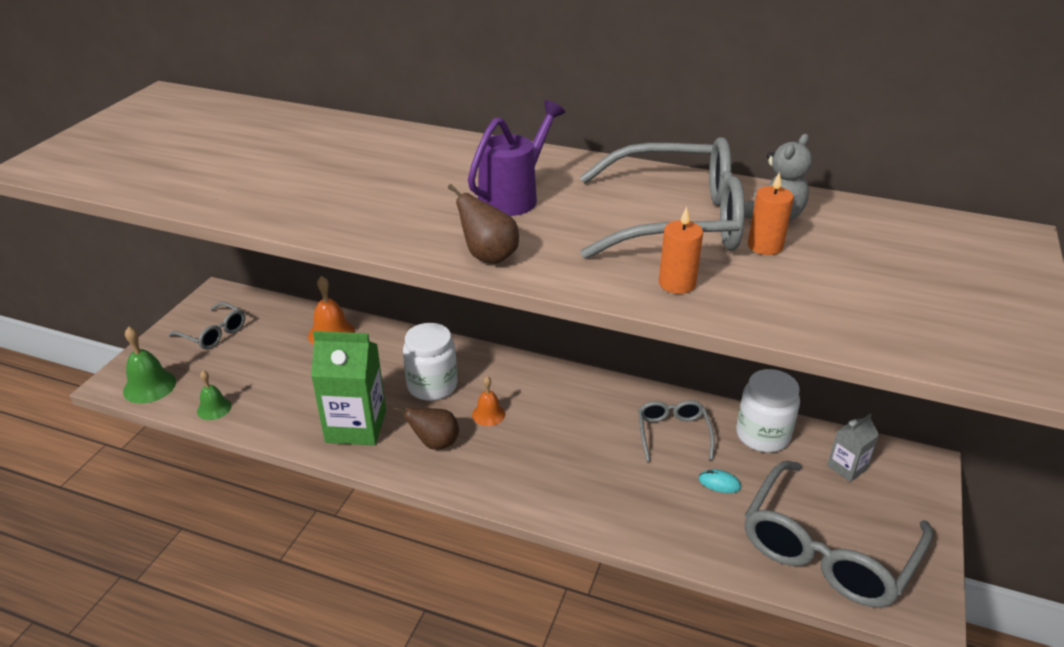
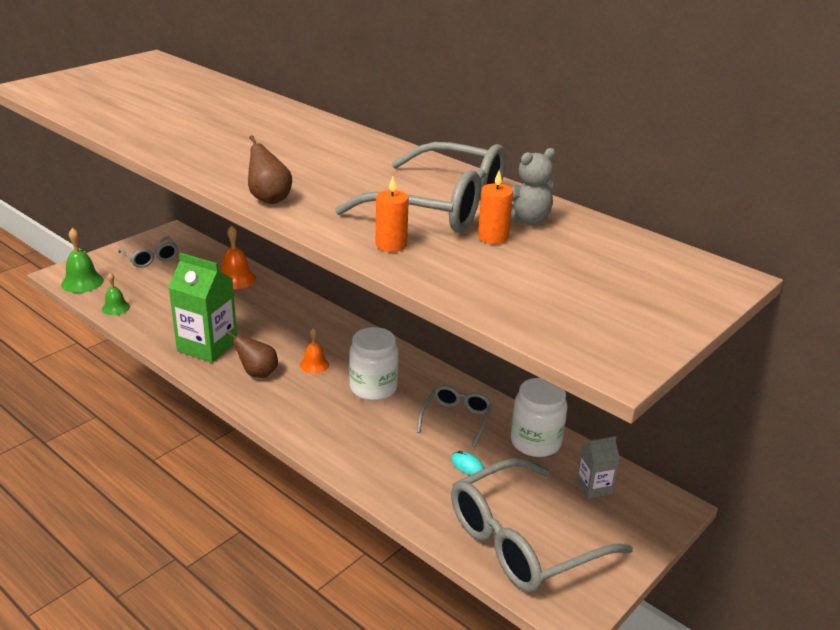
camera: 20 degrees right, 5 degrees down
white jar [403,323,458,401] -> white jar moved to [349,327,399,401]
purple watering can [468,100,565,216] -> none

